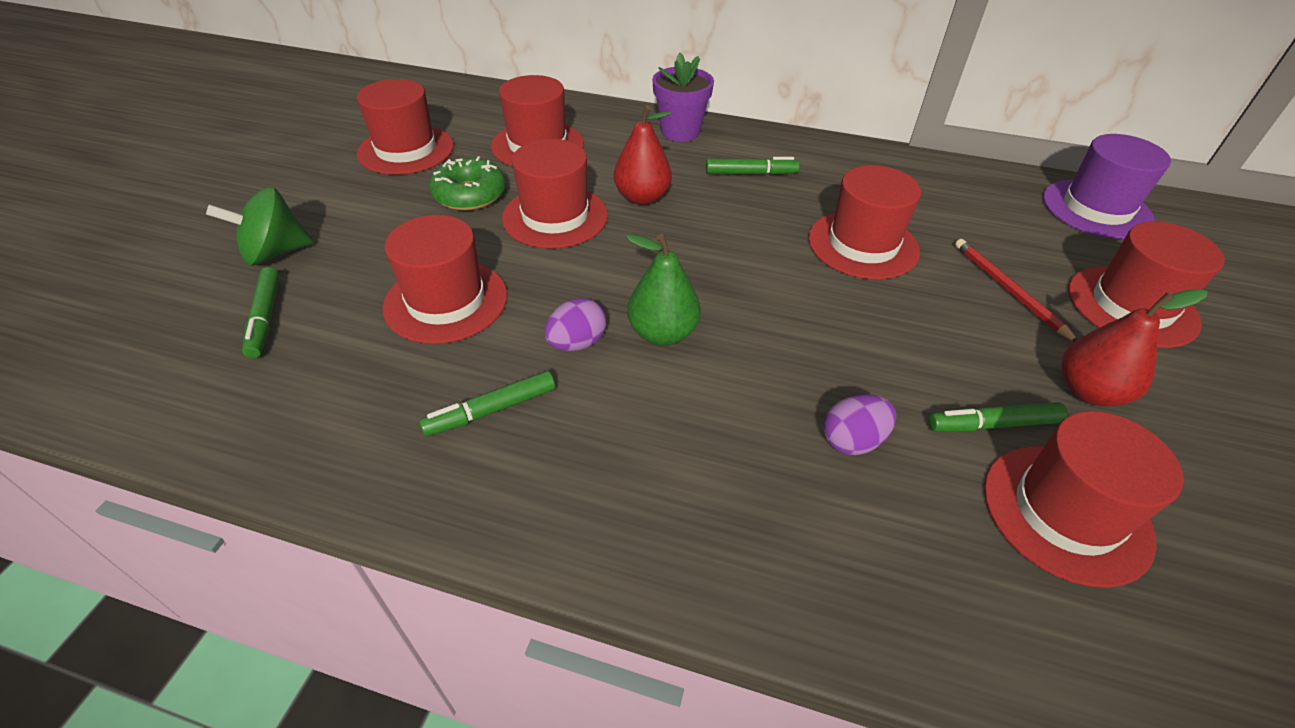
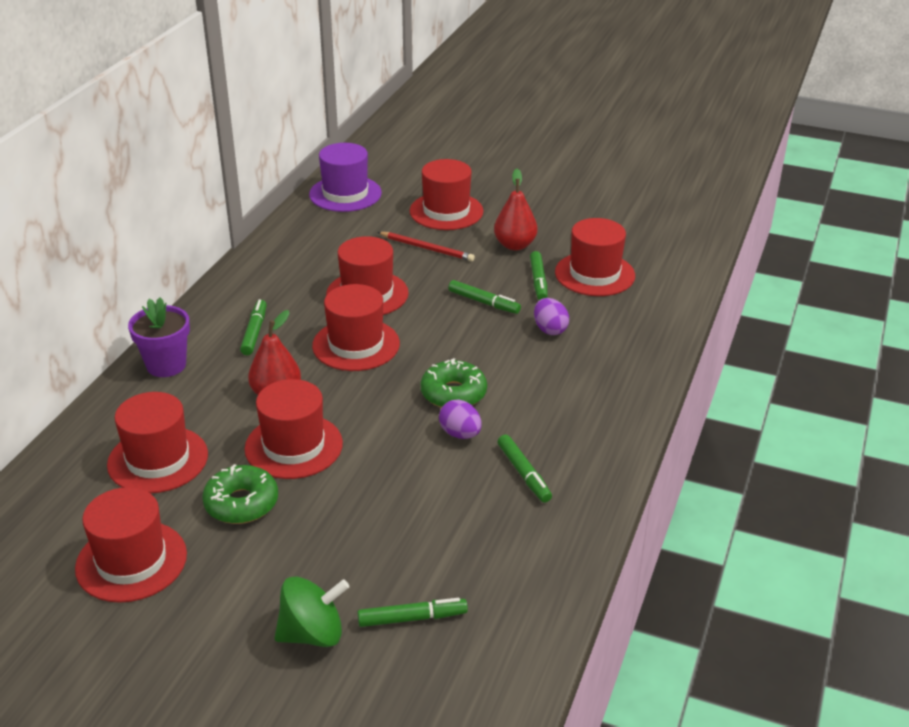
camera: 85 degrees left, 10 degrees down
green spinning top [206,187,314,265] -> green spinning top turned 90 degrees counterclockwise [274,576,349,647]
red hat [383,215,507,344] -> red hat moved to [312,284,400,371]
green pear [626,234,701,346] -> green donut [420,358,487,408]
red pencil [955,239,1077,342] -> red pencil turned 135 degrees counterclockwise [378,232,475,261]
none -> green marker [448,280,521,314]

